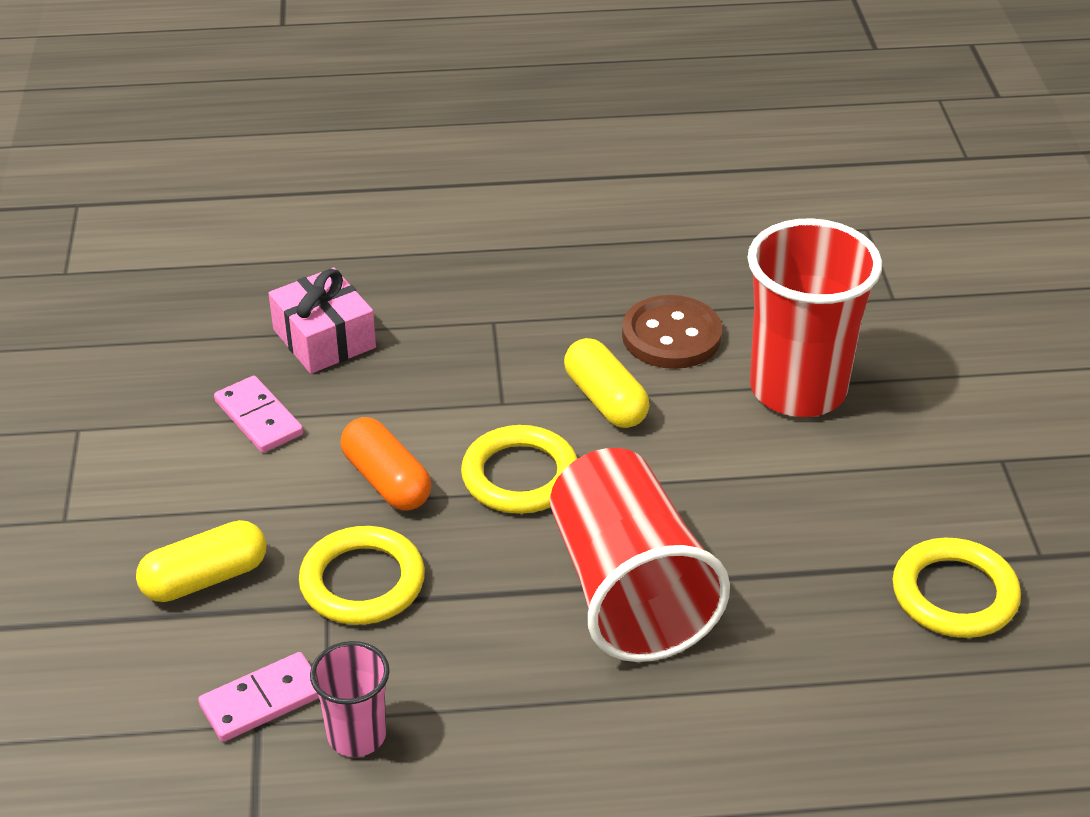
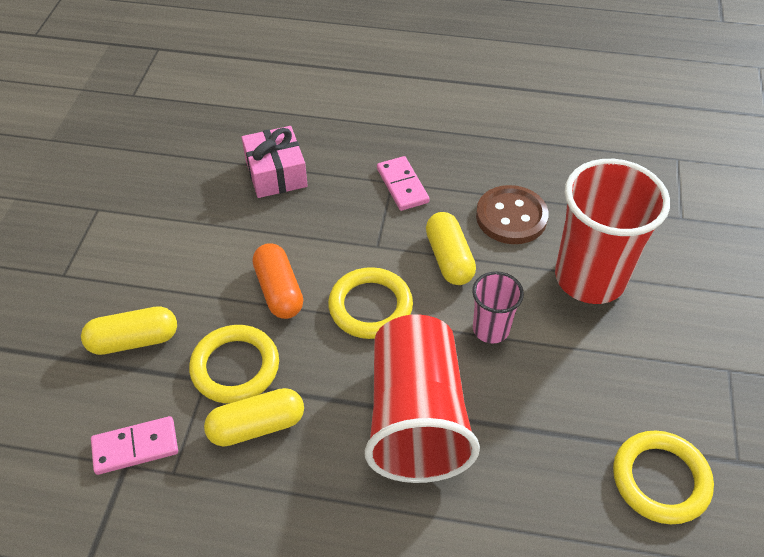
camera: 15 degrees right, 10 degrees up
pink domino [214,376,303,453] -> pink domino moved to [377,156,430,211]
pink cup [310,641,390,757] -> pink cup moved to [472,272,524,343]
none -> yellow capsule [204,388,304,447]

